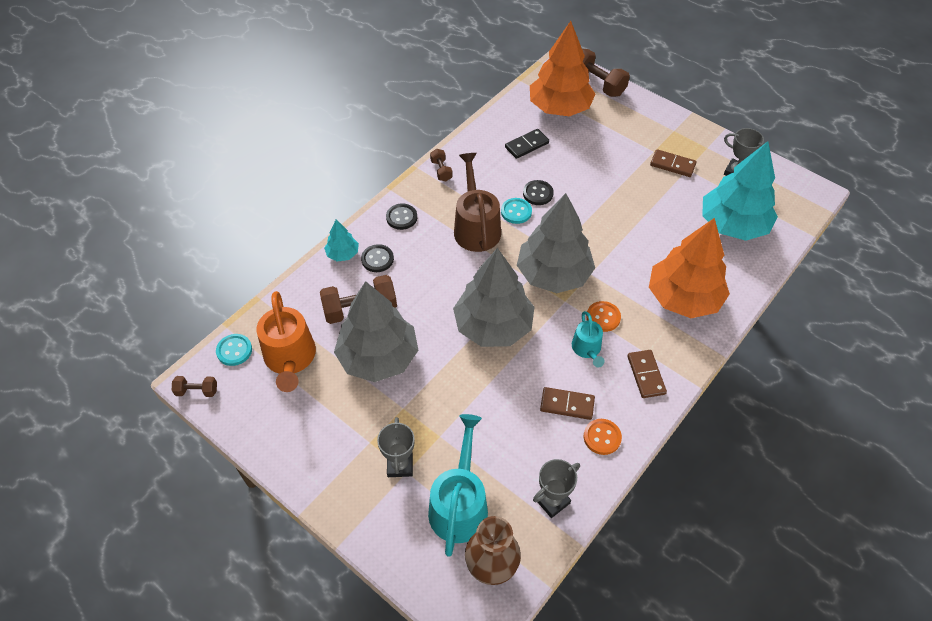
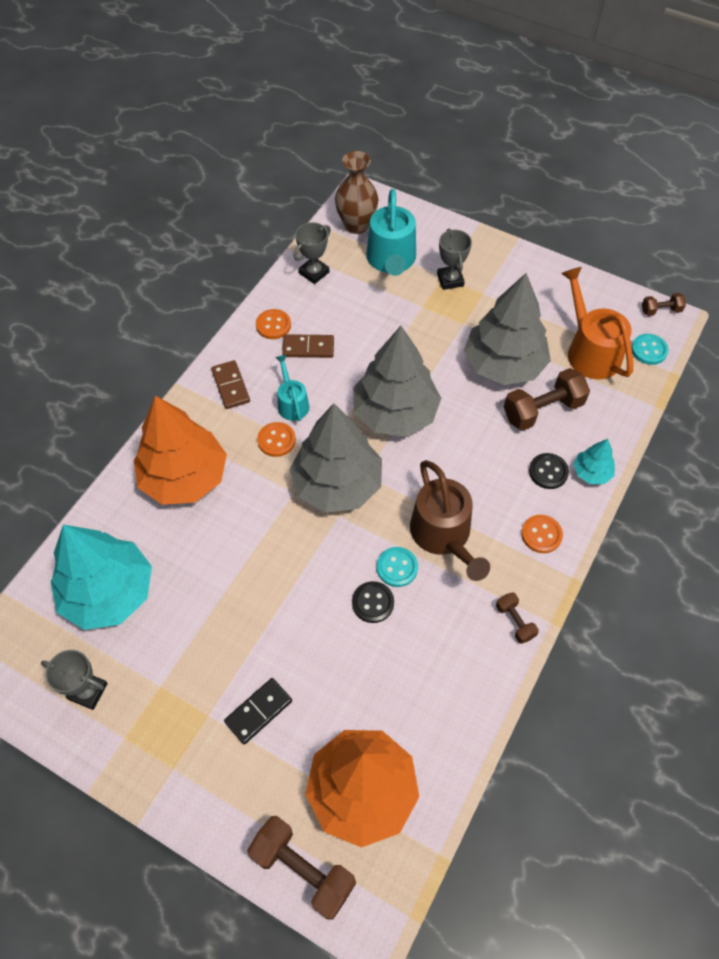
camera: 170 degrees right, 5 degrees up
black button [386,203,417,230] -> orange button [521,515,563,553]
black domino [505,129,549,159] -> black domino moved to [224,678,292,744]
brown domino [650,149,697,177] -> none

